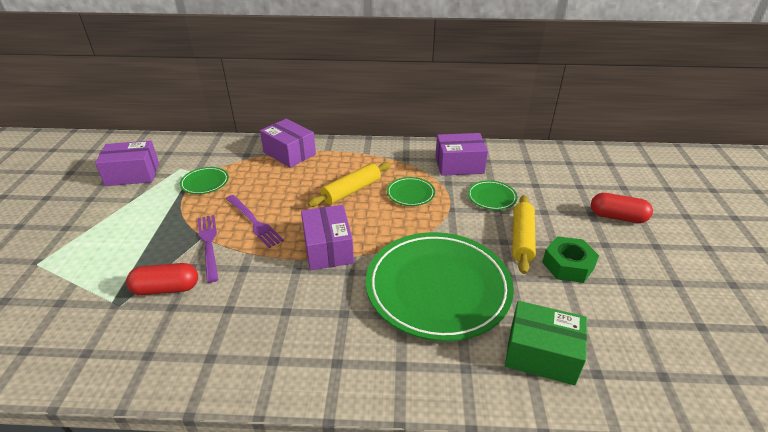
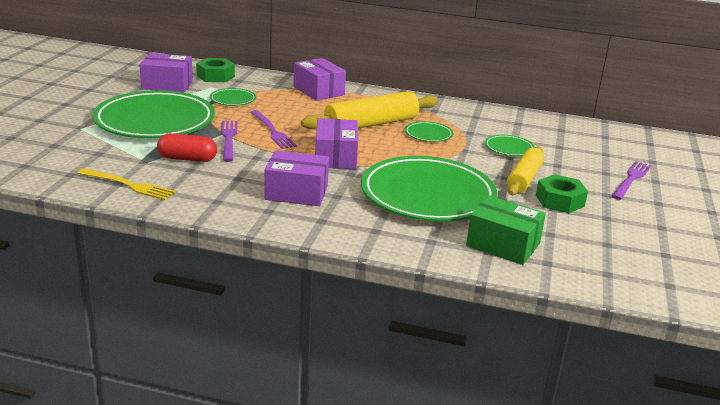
camera: 10 degrees right, 10 degrees down
yellow rolling pin [308,162,391,207] -> yellow rolling pin [301,91,438,129], size x1.52
purple box [435,133,488,176] -> purple box moved to [264,150,329,206]
red capsule [591,193,653,223] -> purple fork [612,161,651,200]
none -> yellow fork [77,168,175,200]
none -> green plate [92,90,215,138]
none -> green nut [196,58,235,82]

